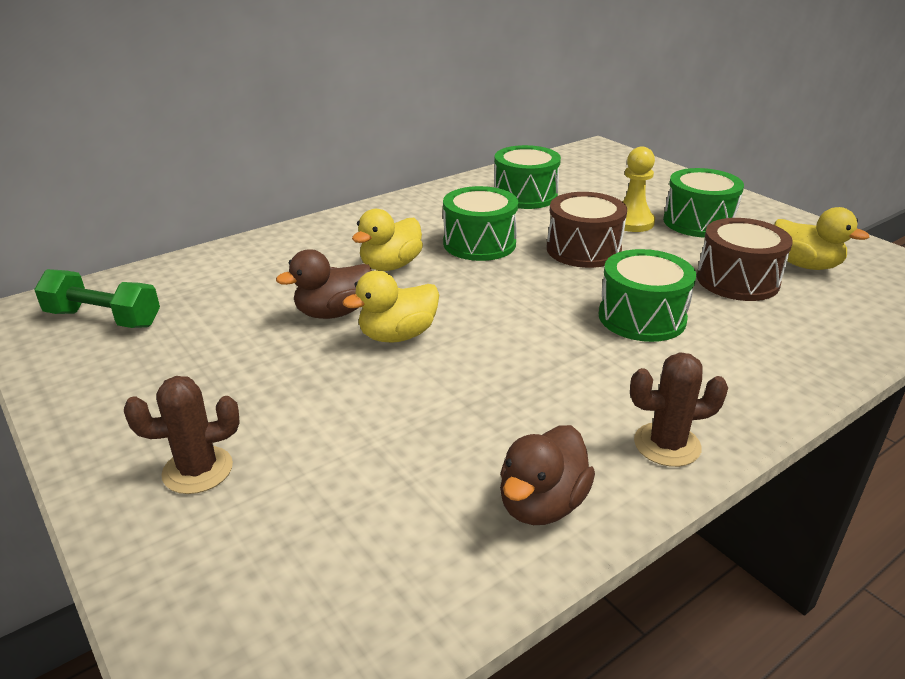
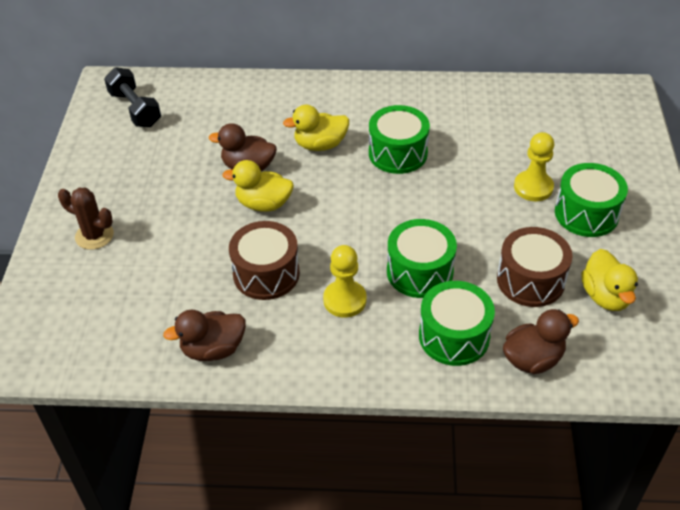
camera: 40 degrees right, 15 degrees up
green dumbbell [34,269,160,328] -> black dumbbell [104,67,161,127]
green drum [494,145,561,209] -> green drum moved to [419,281,495,366]
brown drum [547,192,627,268] -> brown drum moved to [229,221,300,300]
brown cactus [630,353,728,467] -> none
none -> yellow pawn [323,245,367,318]
none -> brown duck [503,309,579,374]

